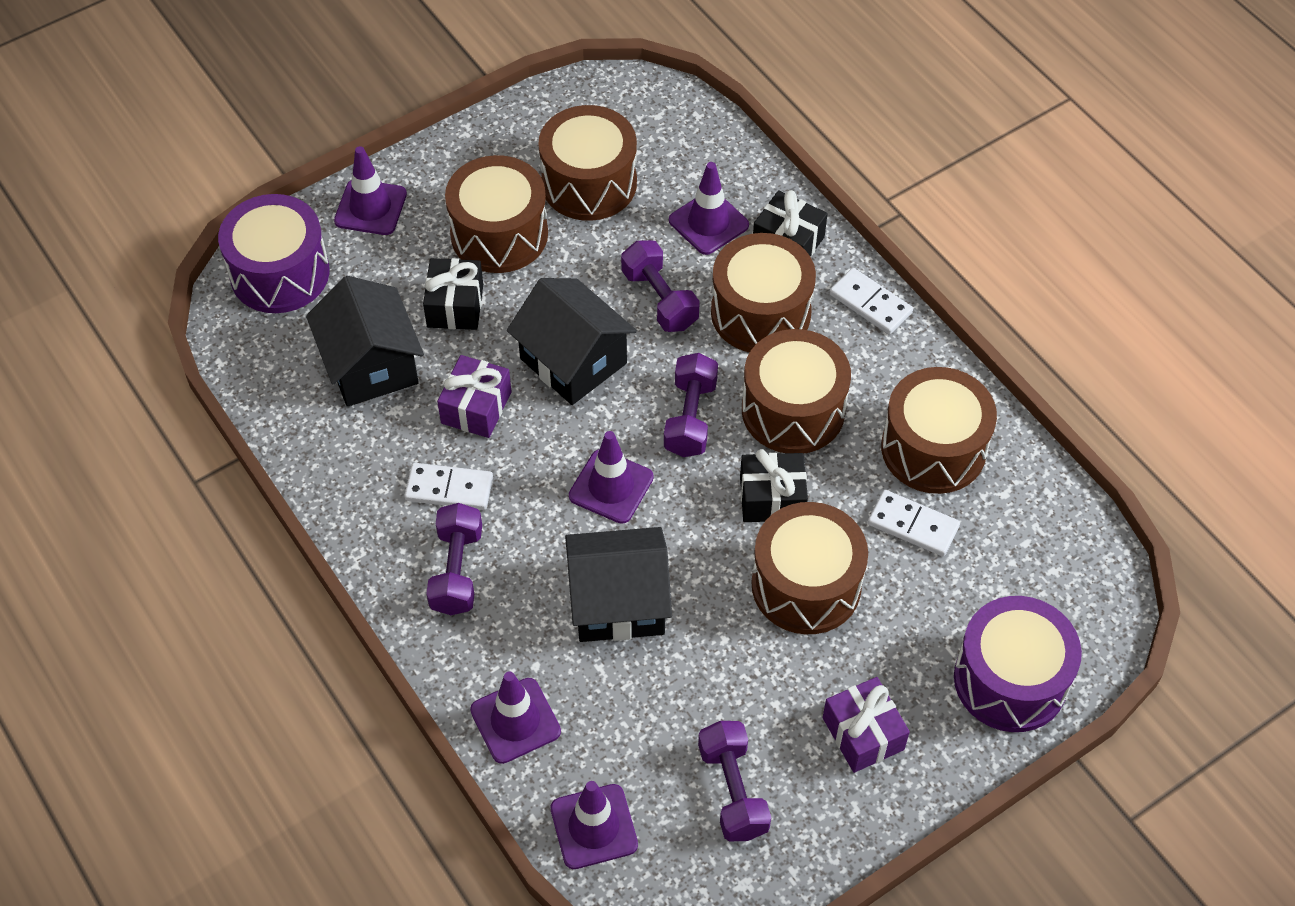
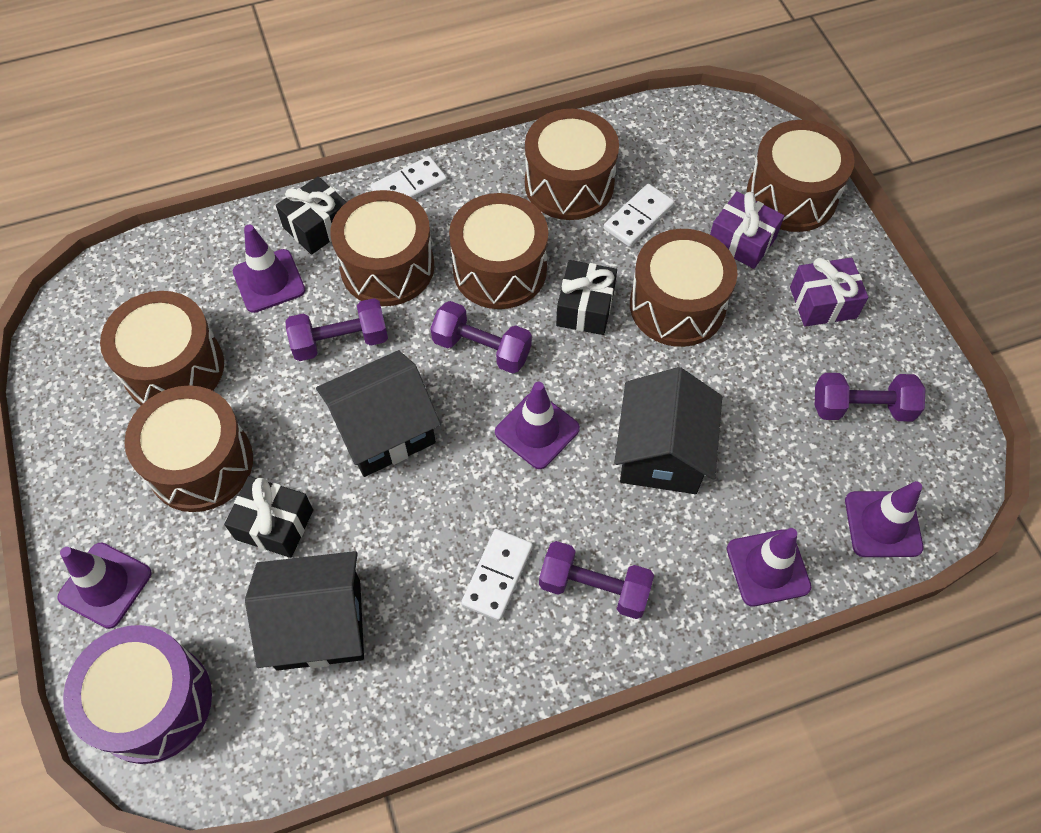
camera: 75 degrees left, 5 degrees up
purple gift [437,355,512,438] -> purple gift moved to [710,191,784,269]
purple drum [954,596,1082,732] -> brown drum [747,120,855,232]

